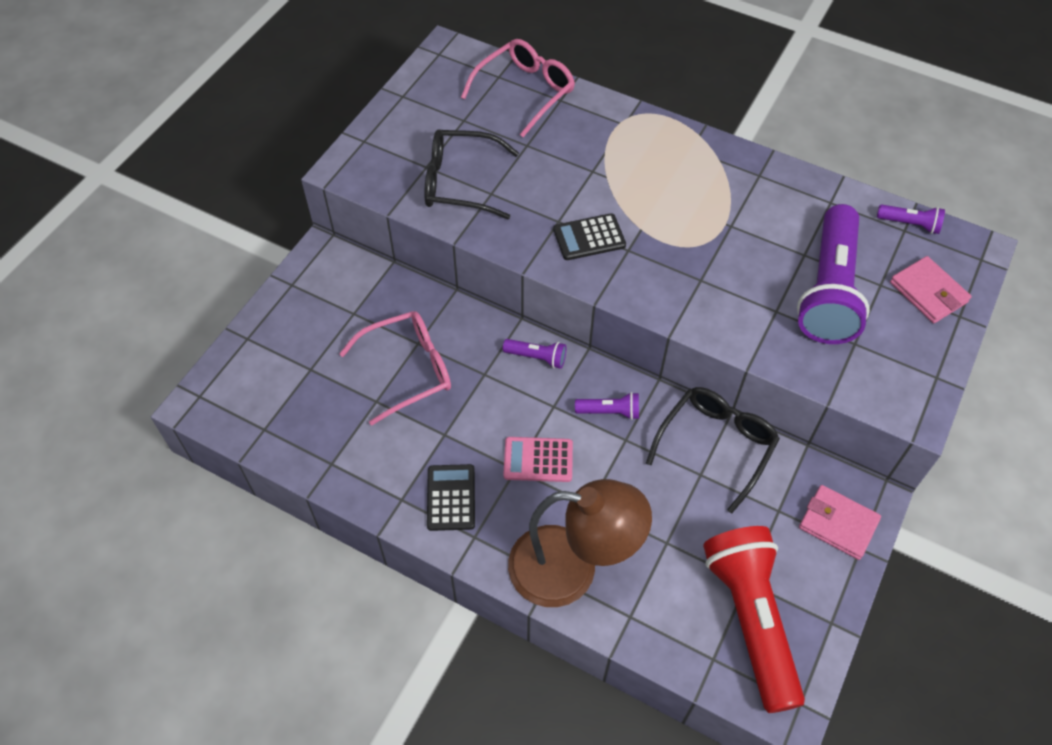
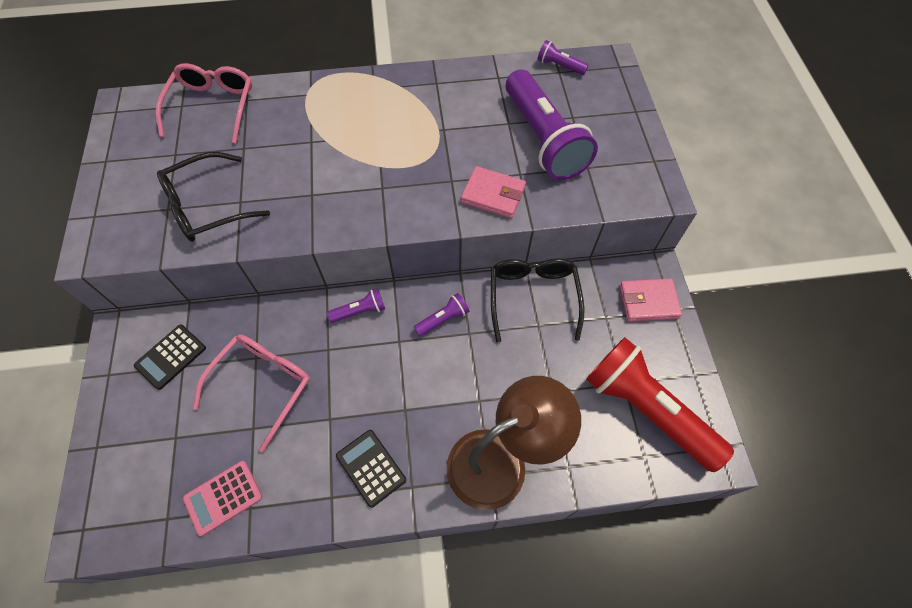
camera: 35 degrees left, 5 degrees up
pink calculator [503,437,573,482] -> pink calculator moved to [183,461,262,536]
black calculator [553,213,626,260] -> black calculator moved to [134,324,206,390]
purple flashlight [877,204,945,234] -> purple flashlight turned 135 degrees counterclockwise [537,40,589,75]
pink wallet [890,256,972,323] -> pink wallet moved to [461,166,526,218]

